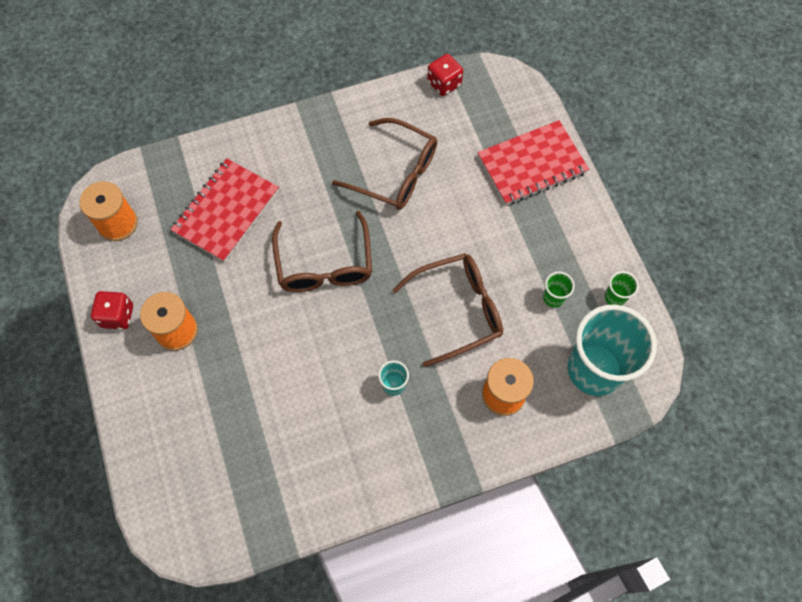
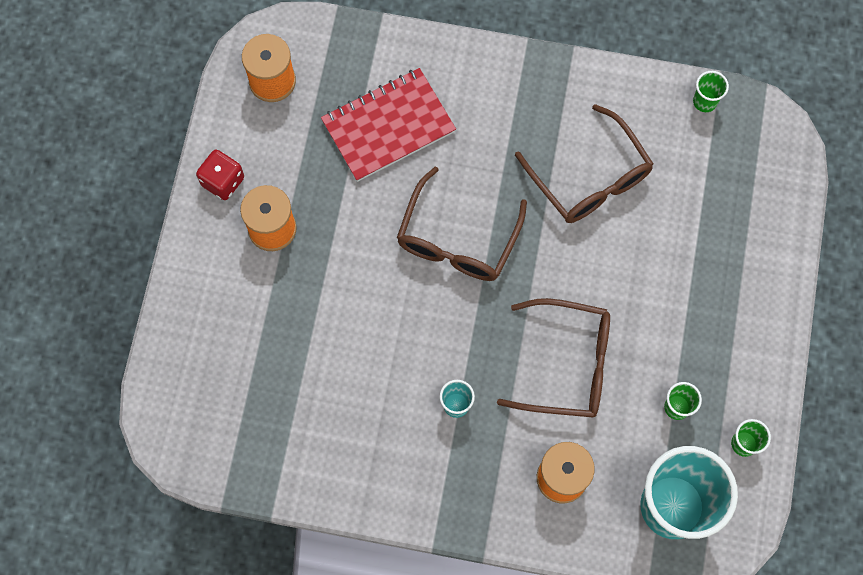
camera: 30 degrees right, 5 degrees up
red dice [427,54,463,96] -> green cup [693,71,729,112]
red notebook [477,120,589,205] -> none

